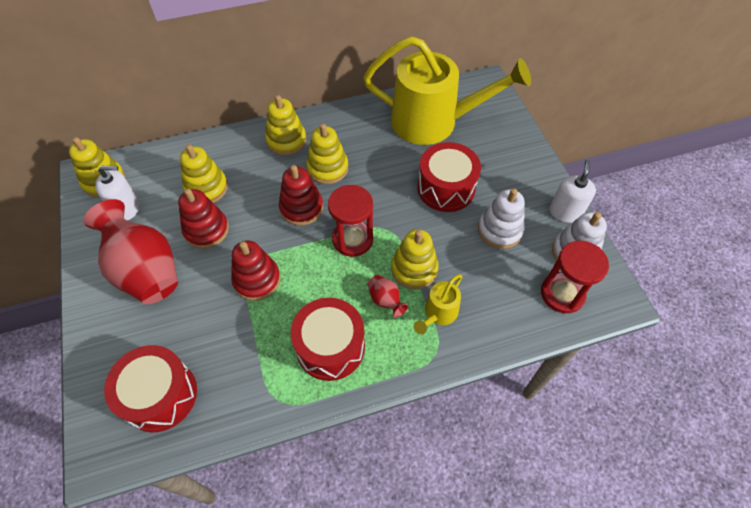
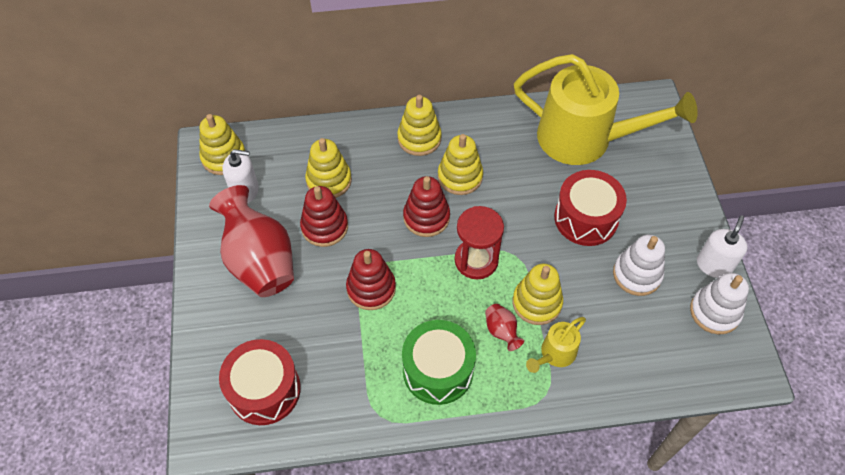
camera: 10 degrees right, 0 degrees up
red drum [291,298,365,381] -> green drum [402,320,476,405]
red hourglass [541,241,609,313] -> none

